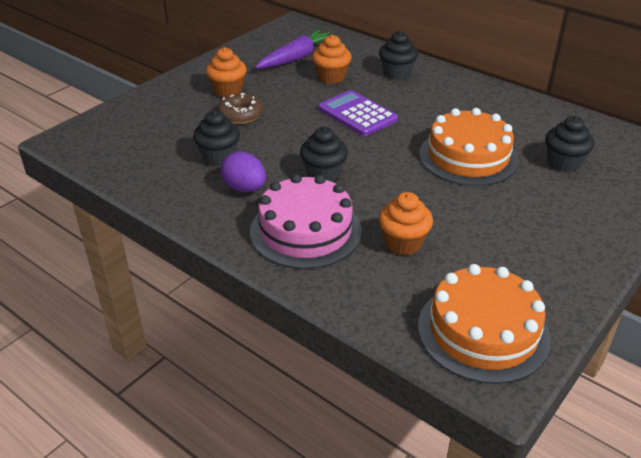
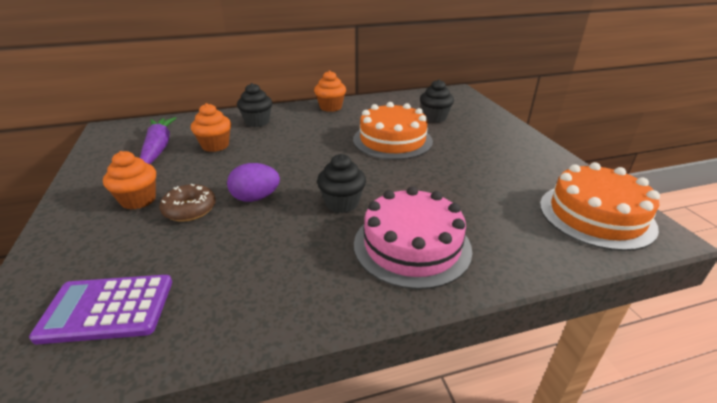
camera: 55 degrees left, 5 degrees down
black cupcake [193,110,240,166] -> none
purple egg [220,151,266,192] -> purple egg moved to [227,163,280,202]
purple calculator [318,90,398,136] -> purple calculator moved to [29,275,172,344]
orange cupcake [379,192,433,255] -> orange cupcake moved to [314,70,346,112]

